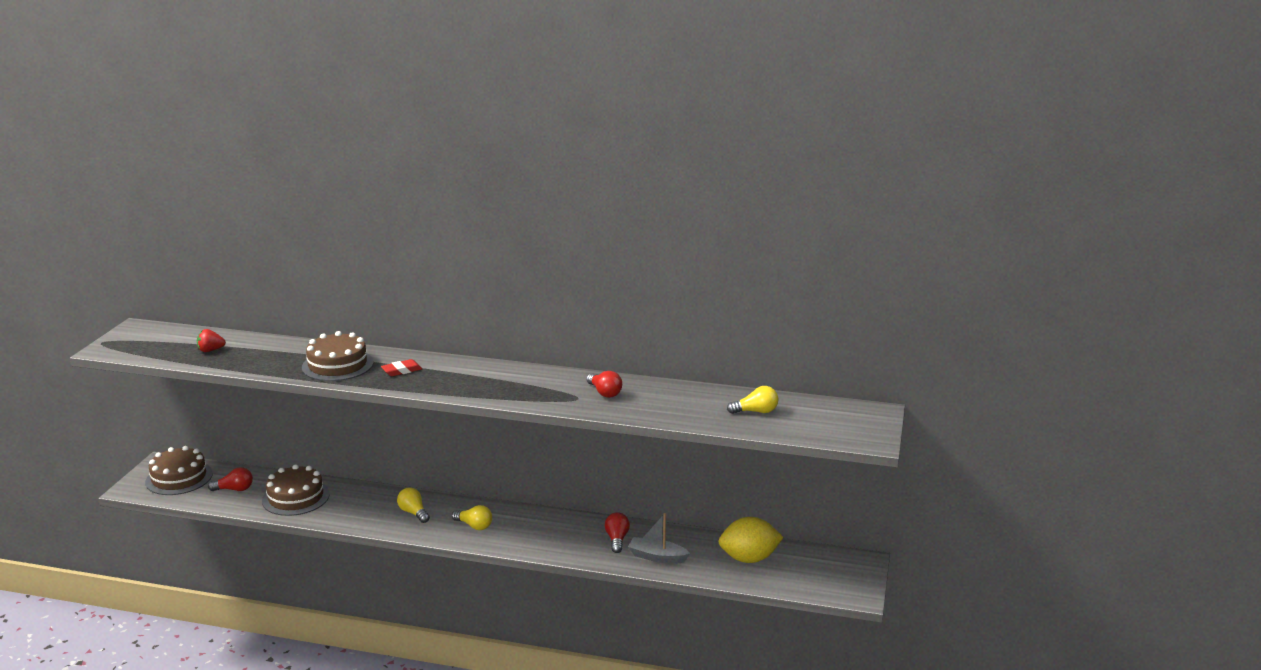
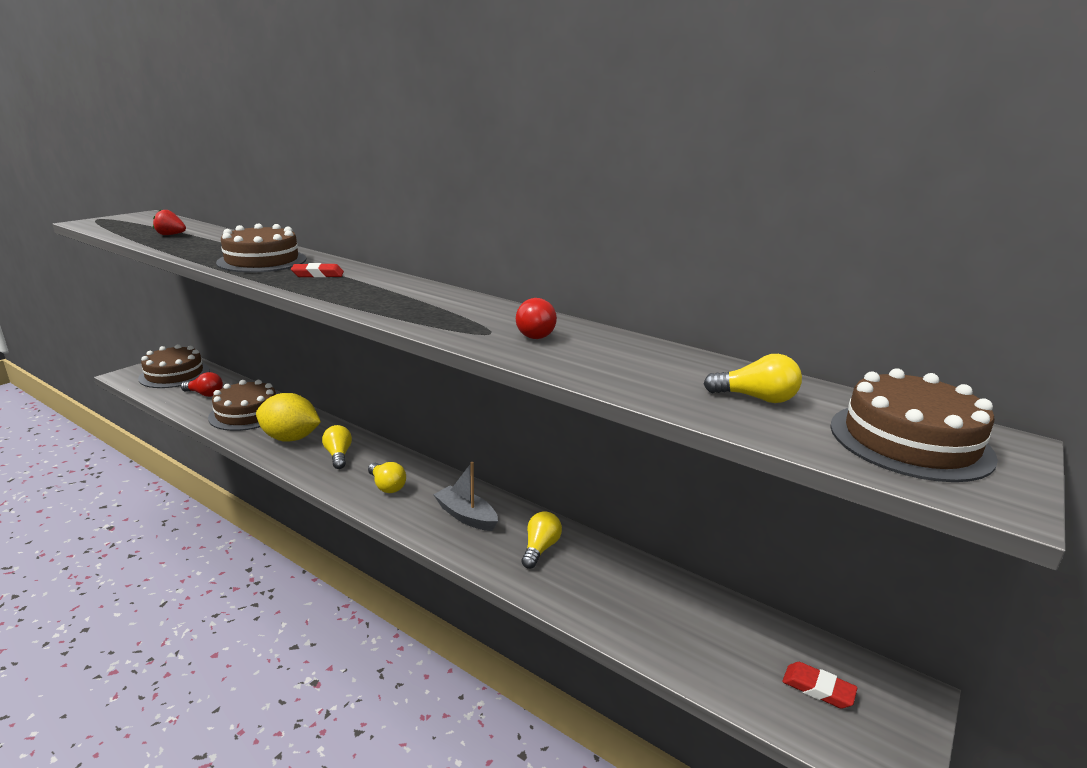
camera: 20 degrees right, 0 degrees up
red light bulb [605,512,630,553] -> yellow light bulb [521,511,562,569]
grey boat [628,513,690,564] -> grey boat moved to [433,462,498,531]
yellow lemon [719,517,784,563] -> yellow lemon moved to [256,393,321,442]
none -> red eraser [782,662,857,709]
none -> brown cake [830,368,998,482]

